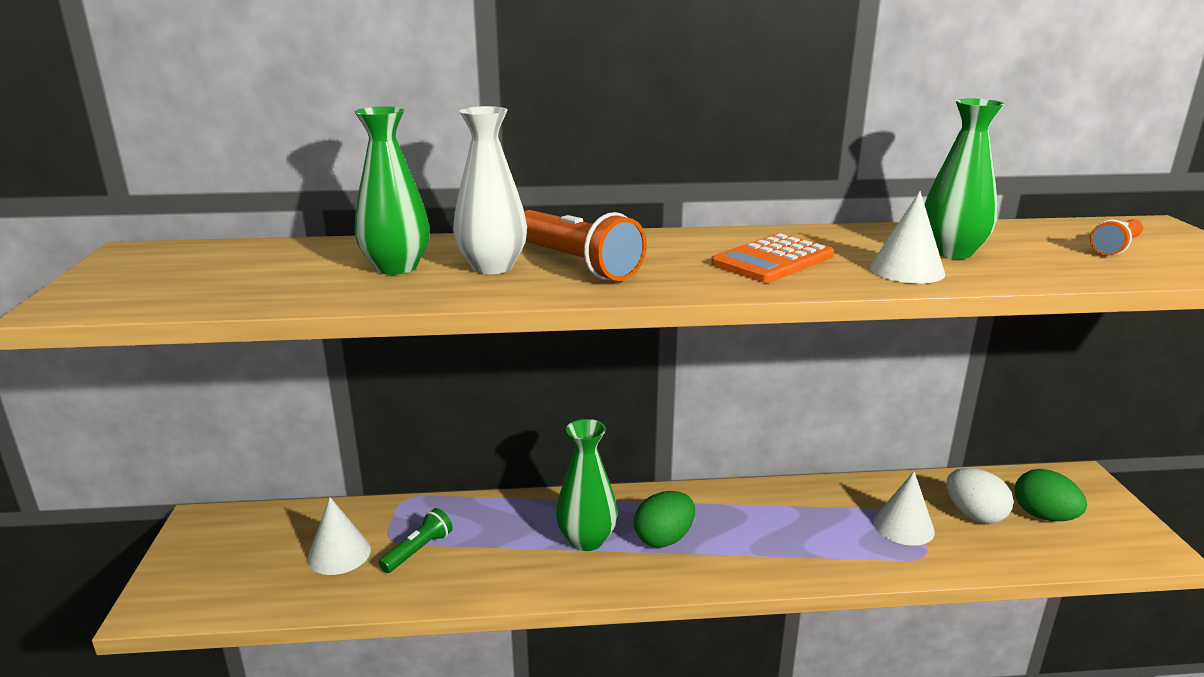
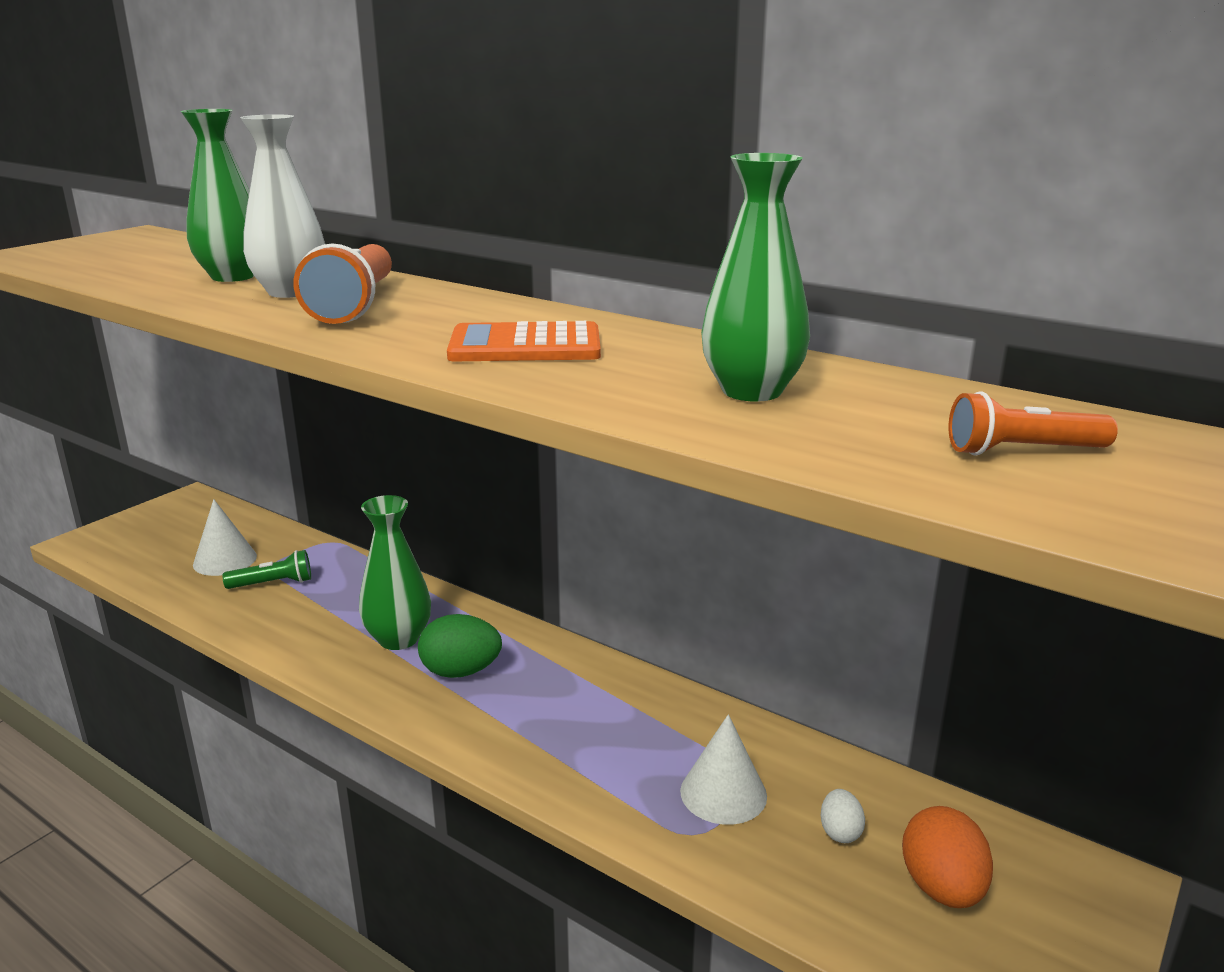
camera: 40 degrees right, 0 degrees up
white cone [870,191,945,284] -> none
white egg [946,468,1013,524] -> white egg [821,789,865,843], size x0.56
green egg [1015,469,1087,521] -> orange egg [902,806,993,908]

